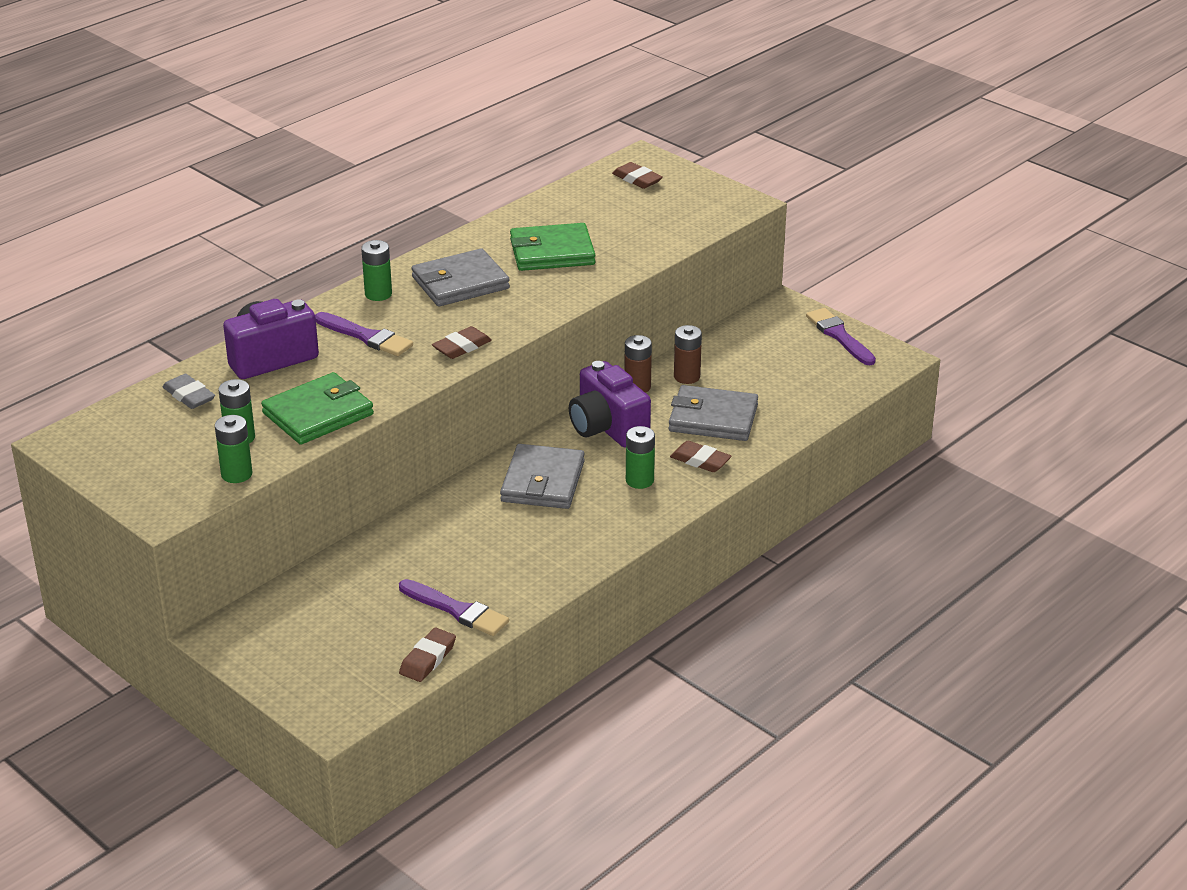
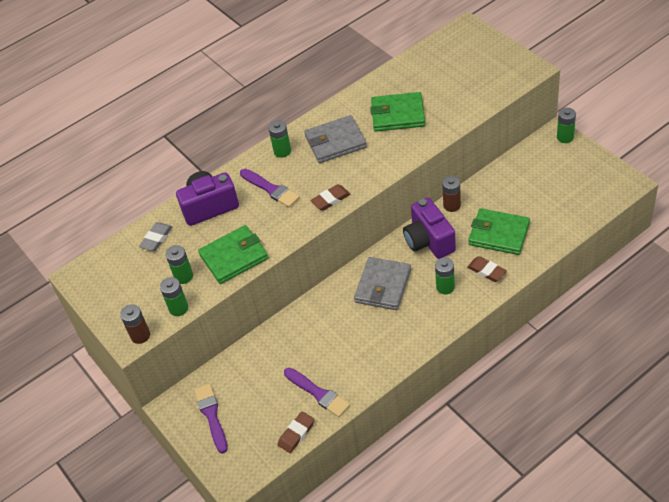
camera: 15 degrees right, 15 degrees up
grey eraser [163,374,215,409] -> grey eraser turned 60 degrees clockwise [139,222,172,251]
brown eraser [612,162,663,189] -> none
grey wallet [669,385,758,441] -> green wallet [468,208,530,255]
brown battery [674,325,702,384] -> brown battery moved to [120,304,150,344]
purple brush [806,308,876,365] -> purple brush moved to [194,384,228,454]
none -> green battery [557,108,576,143]

